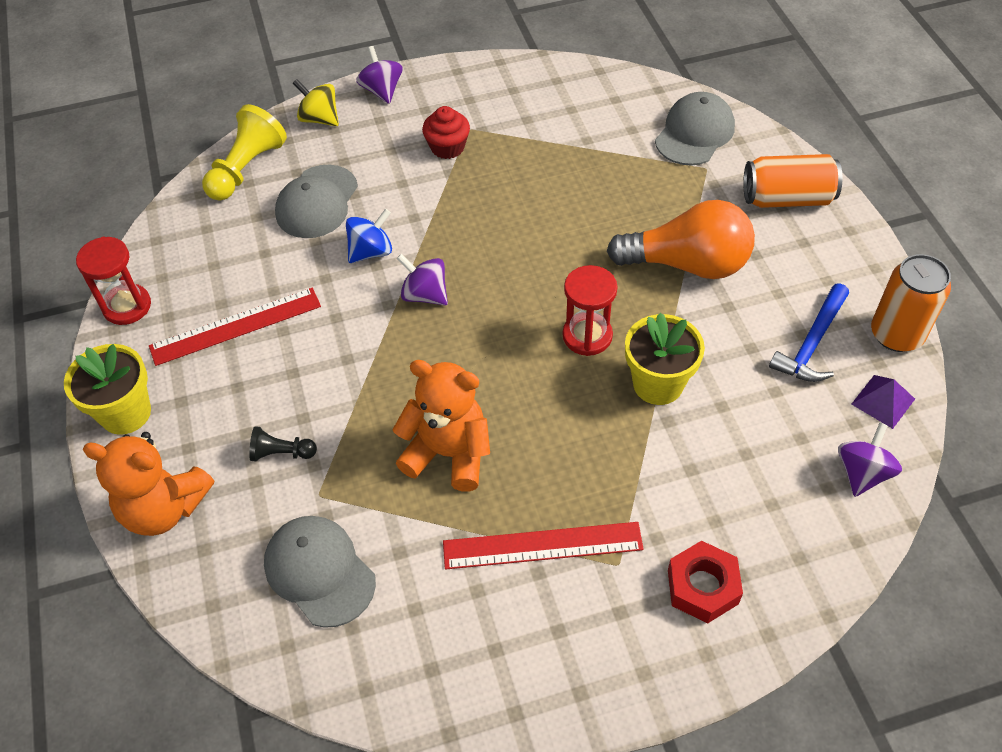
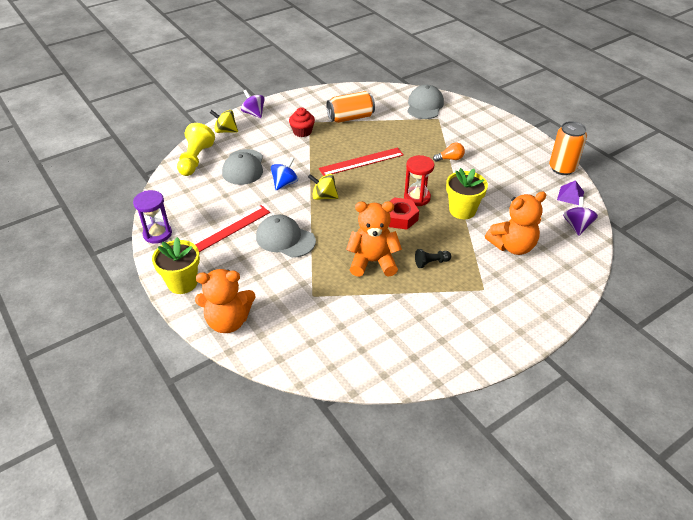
camera: 20 degrees left, 10 degrees down
red hourglass [76,237,151,325] -> purple hourglass [133,190,172,244]
black pawn [249,426,317,461] -> black pawn moved to [415,249,451,268]
grey cap [264,516,376,628] -> grey cap moved to [256,215,316,258]
purple spinning top [397,254,448,305] -> yellow spinning top [308,174,339,200]
red ruler [443,522,644,569] -> red ruler moved to [319,148,404,176]
orange light bulb [607,200,755,279] -> orange light bulb [433,143,465,162], size x0.43
red nut [668,541,743,624] -> red nut moved to [389,197,419,229]
orange can [743,154,842,208] -> orange can moved to [326,91,375,123]
blue hammer [769,283,849,382] -> none
none -> orange teddy bear [485,192,546,255]

